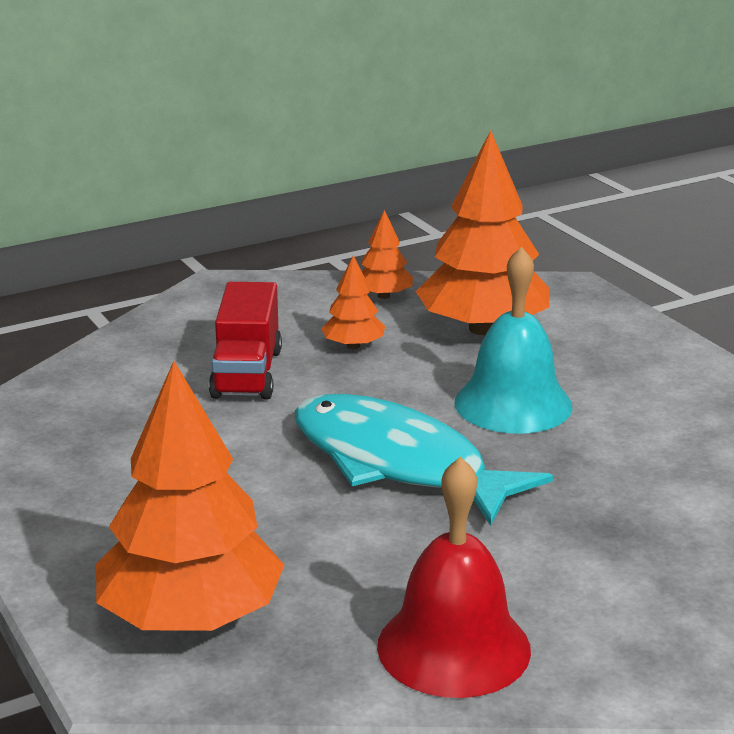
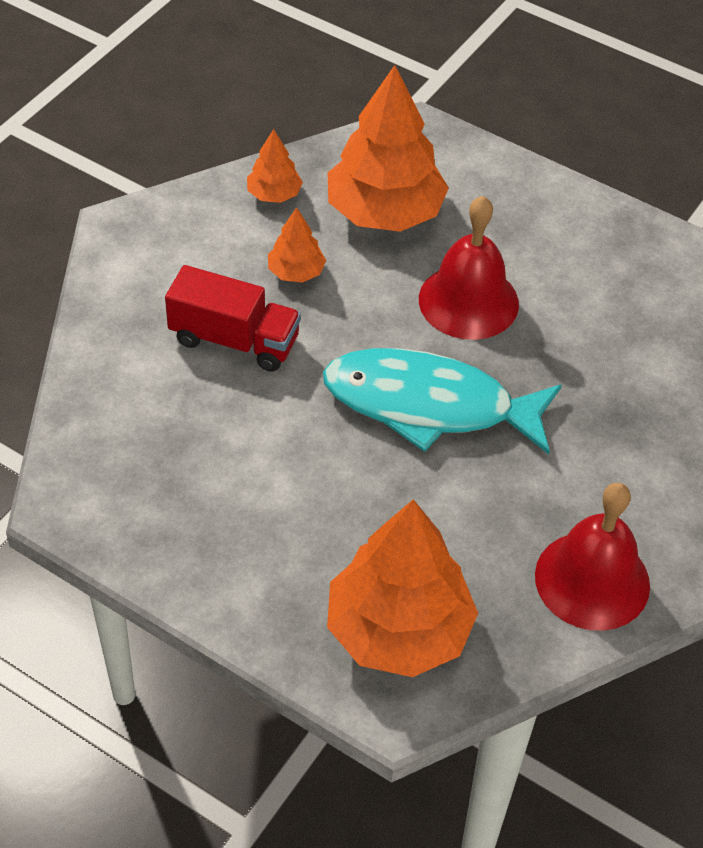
camera: 30 degrees left, 25 degrees up
red truck [209,282,282,400] -> red truck turned 45 degrees counterclockwise [165,265,301,372]
turquoise bell [455,246,573,434] -> red bell [419,196,519,340]

